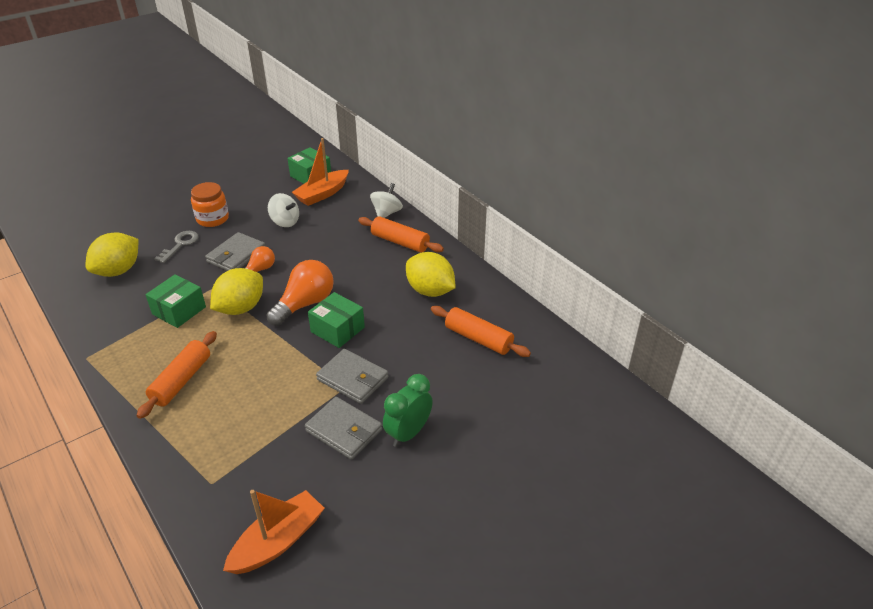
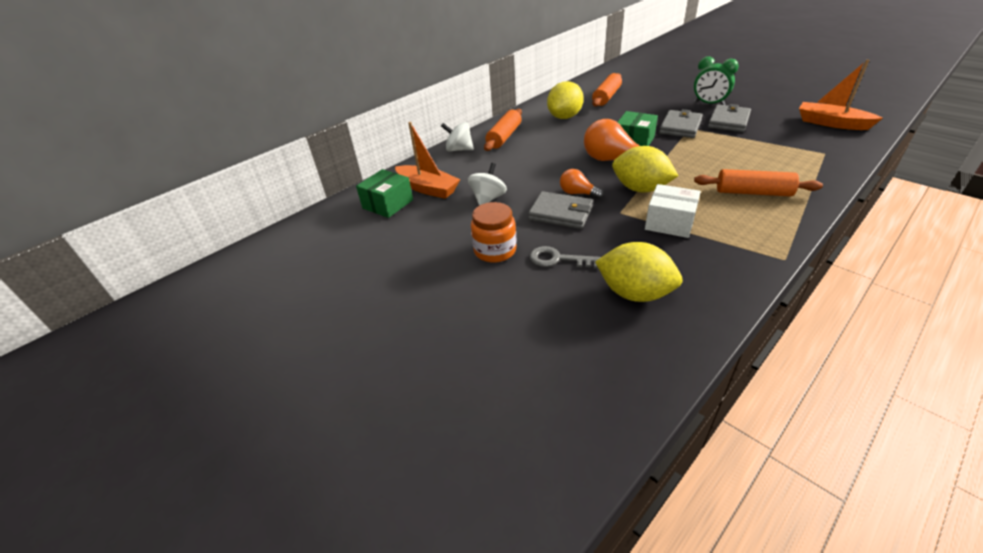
camera: 95 degrees left, 0 degrees up
green box [145,274,206,328] -> white box [645,184,701,238]

